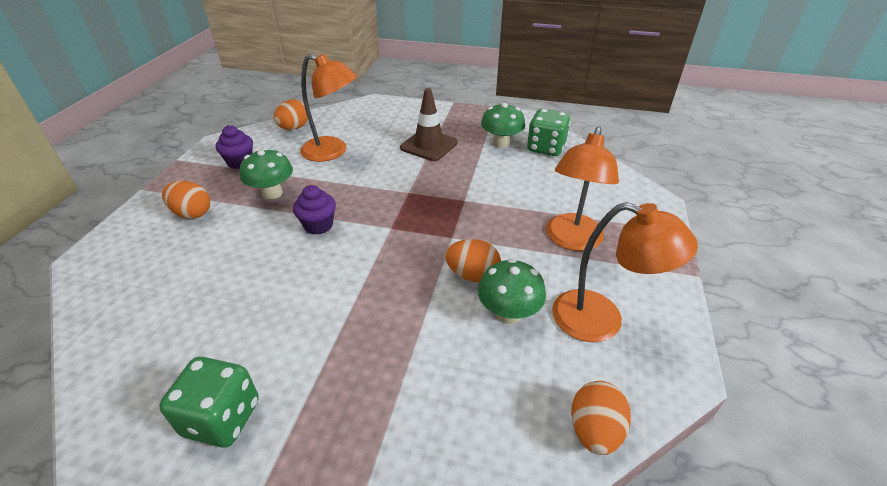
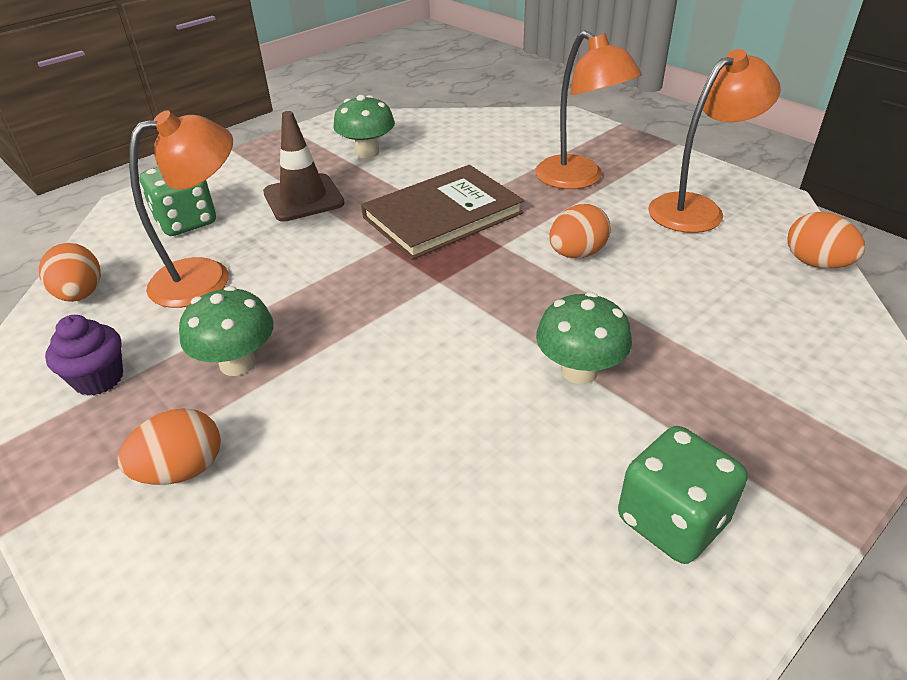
camera: 55 degrees left, 0 degrees up
purple cupcake [293,185,336,235] -> none
green mushroom [478,259,546,324] -> green mushroom moved to [536,292,632,384]
green dice [527,109,571,156] -> green dice moved to [140,167,216,236]
none -> brown book [361,165,524,260]

